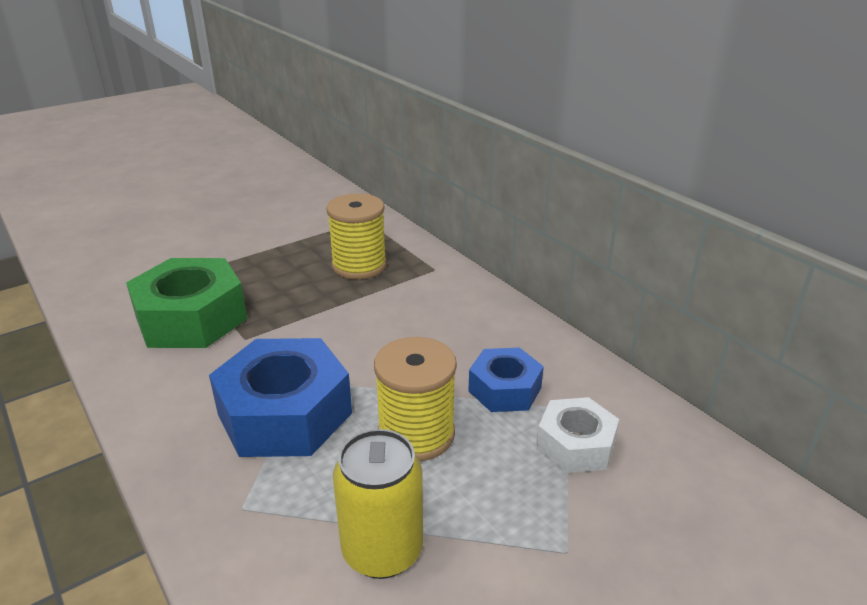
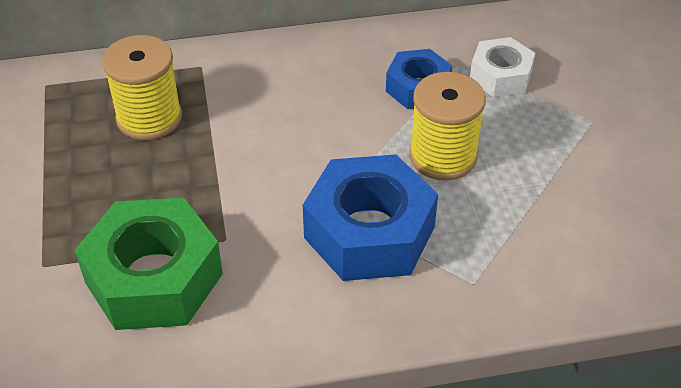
camera: 65 degrees left, 15 degrees up
yellow can [333,429,423,579] -> none

